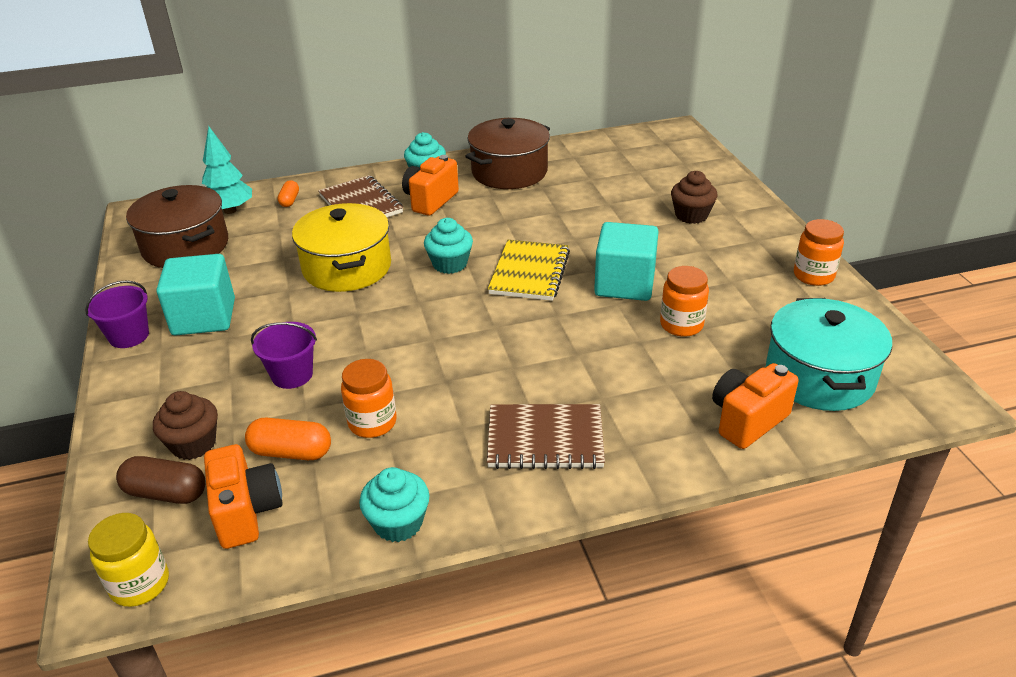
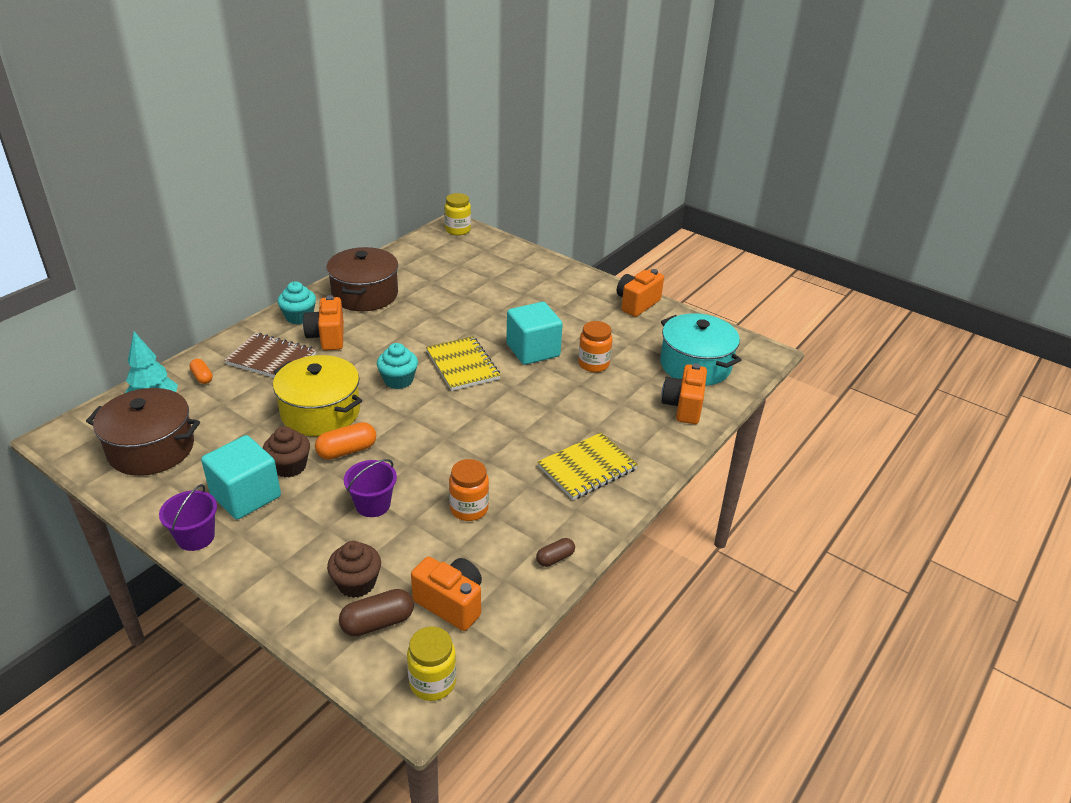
camera: 40 degrees left, 0 degrees up
orange capsule [245,418,331,460] -> orange capsule moved to [315,422,376,460]
turquoise cupcake [359,467,430,542] -> brown capsule [536,538,575,567]
brown notebook [487,404,605,469] -> yellow notebook [537,432,638,500]
brown cupcake [671,171,717,224] -> brown cupcake moved to [263,426,310,477]
orange jar [794,219,844,286] -> orange camera [617,269,664,317]
none -> yellow jar [445,193,471,235]

